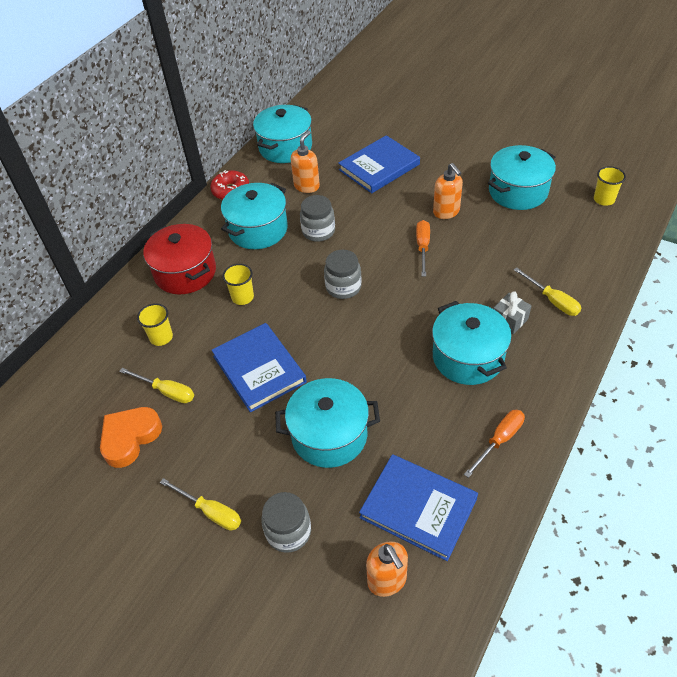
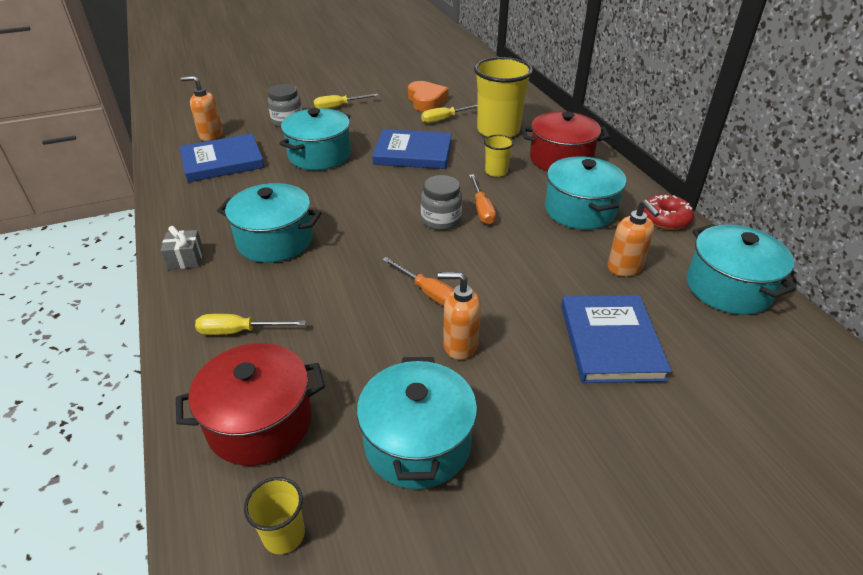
camera: 125 degrees right, 10 degrees down
yellow cup [137,303,173,346] -> yellow cup [474,57,533,138], size x2.10
grey jar [300,195,335,242] -> none
orange screwdriver [464,410,525,478] -> orange screwdriver moved to [469,174,496,225]
grey gift [493,291,532,334] -> grey gift moved to [161,226,203,270]
none -> red pot [176,343,325,466]

